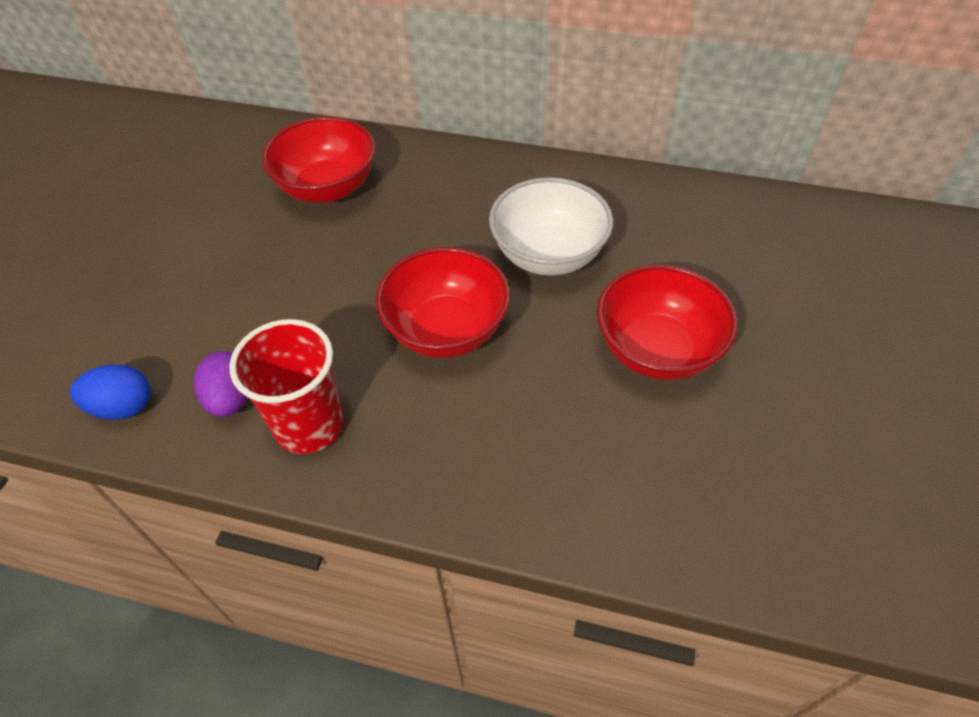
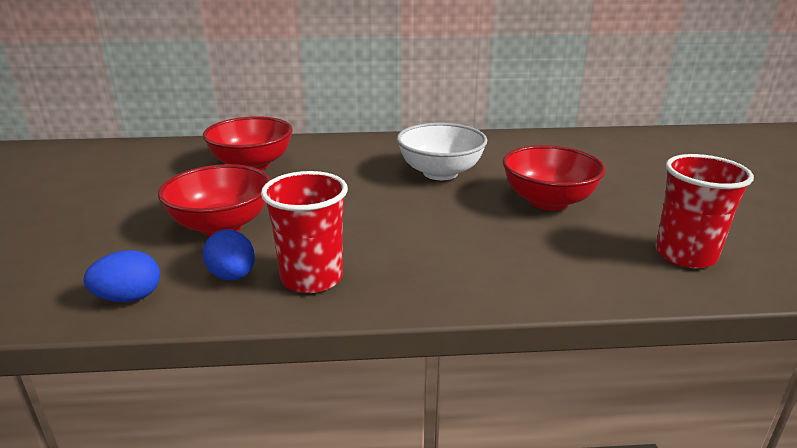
camera: 20 degrees left, 25 degrees down
purple egg [194,351,248,417] -> blue egg [203,229,255,281]
red bowl [375,247,510,358] -> red bowl moved to [158,164,270,236]
none -> red cup [655,154,754,268]

